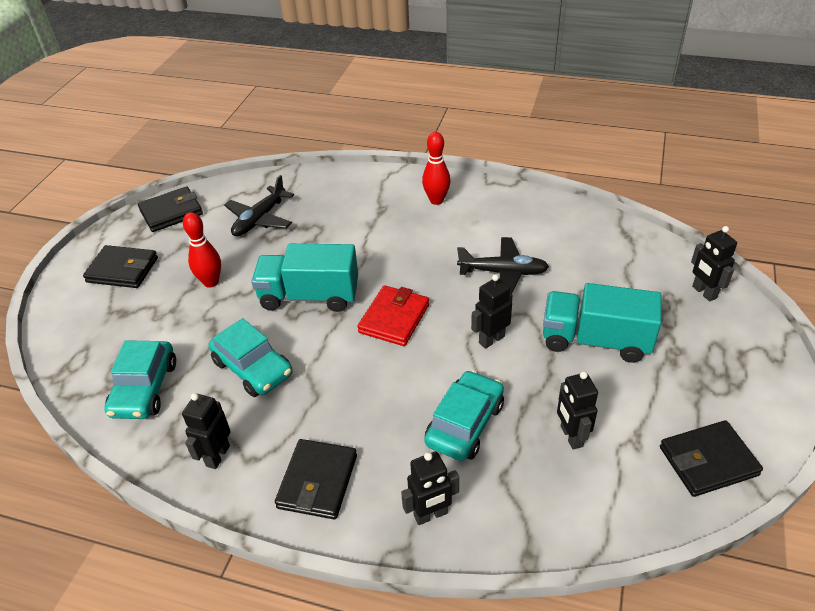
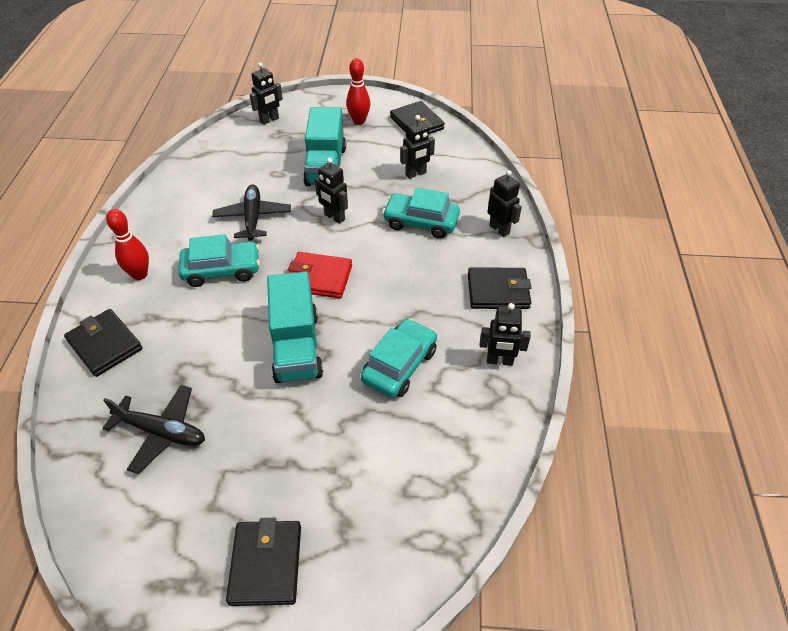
camera: 105 degrees left, 5 degrees up
turquoise car [104,340,176,419] -> turquoise car moved to [178,234,260,287]
black wallet [138,186,203,232] -> black wallet moved to [64,309,142,377]
red bowling pin [183,212,221,288] -> red bowling pin moved to [346,58,370,125]

